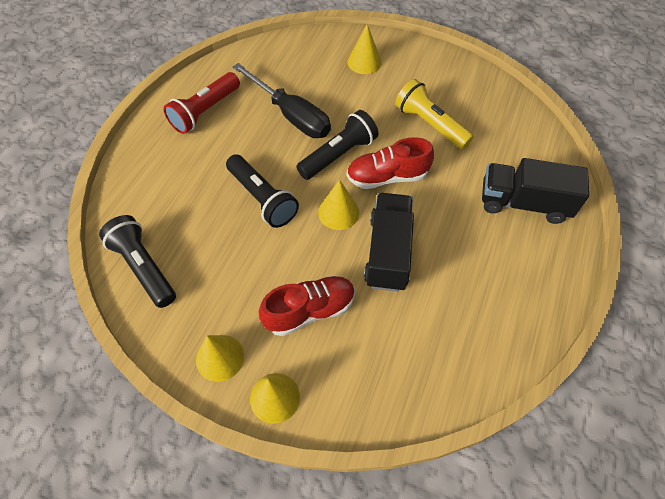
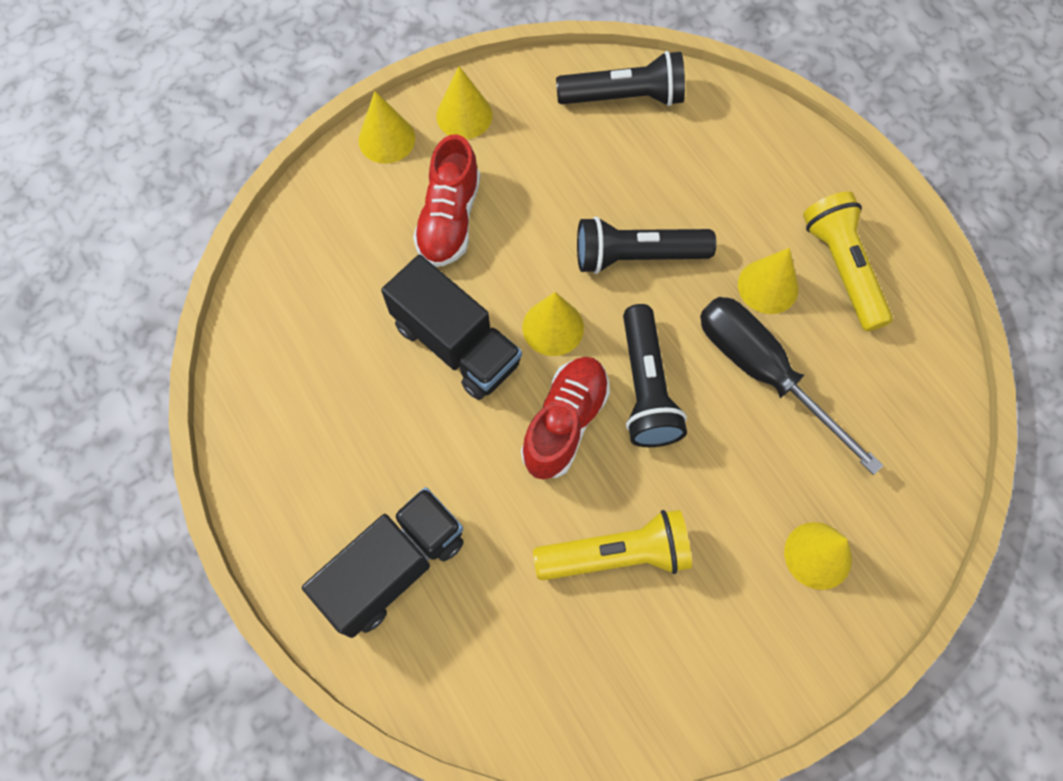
camera: 125 degrees right, 10 degrees up
red flashlight [163,72,240,134] -> yellow flashlight [803,192,893,331]
black screwdriver [233,63,331,138] -> black screwdriver turned 60 degrees clockwise [700,297,884,475]
none -> yellow cone [738,248,798,314]

